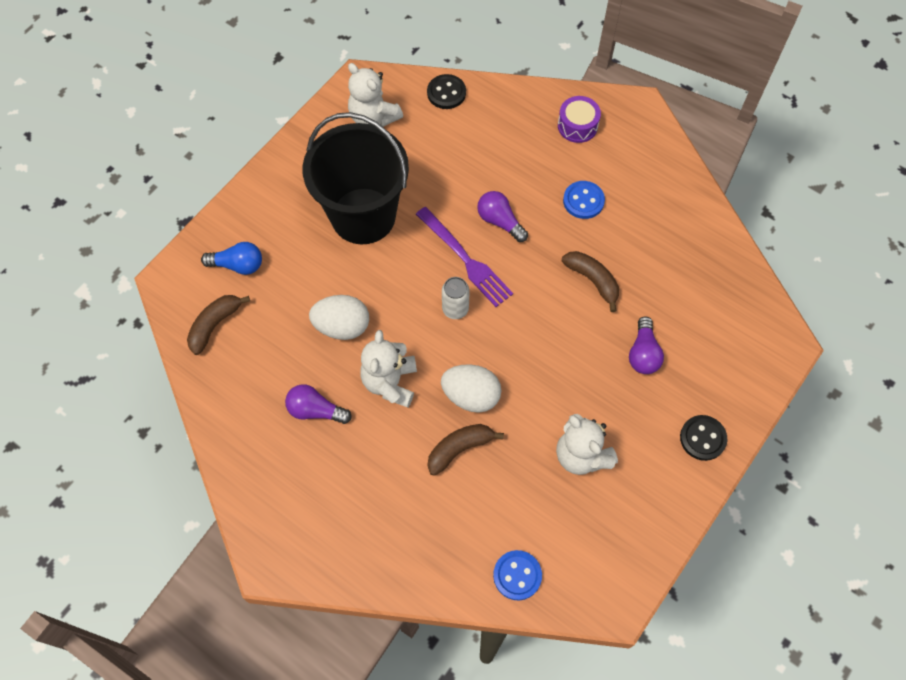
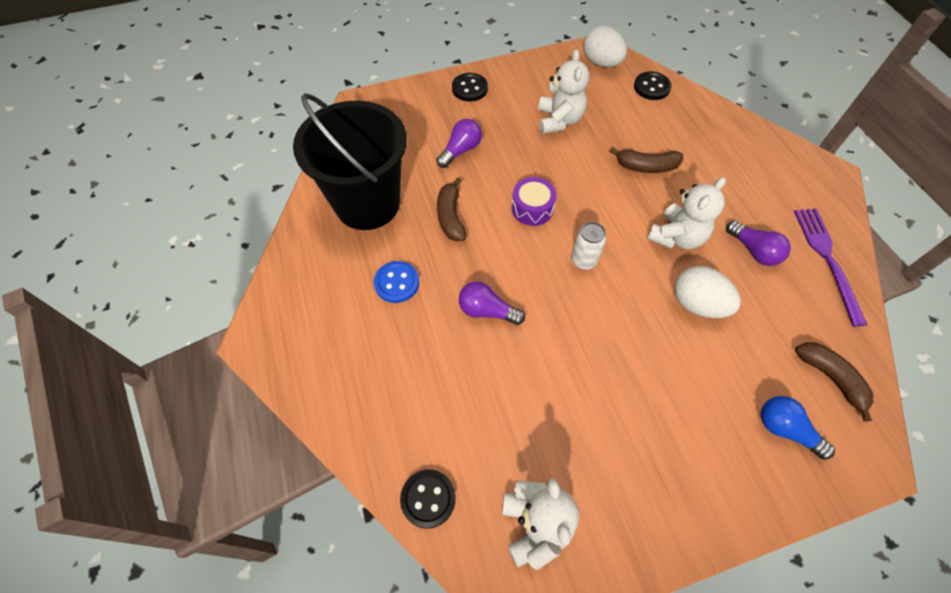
camera: 145 degrees left, 5 degrees down
brown banana [187,295,250,355] -> brown banana turned 105 degrees counterclockwise [795,342,873,422]
black bucket [303,112,409,244] -> black bucket moved to [293,93,407,230]
purple fork [416,207,513,307] -> purple fork moved to [794,209,867,327]
white egg [441,364,501,413] -> white egg moved to [583,25,627,67]
purple light bulb [477,191,528,242] -> purple light bulb turned 120 degrees clockwise [459,281,525,325]
blue button [493,550,542,601] -> black button [634,71,672,100]
purple drum [558,96,601,143] -> purple drum moved to [512,177,557,226]

